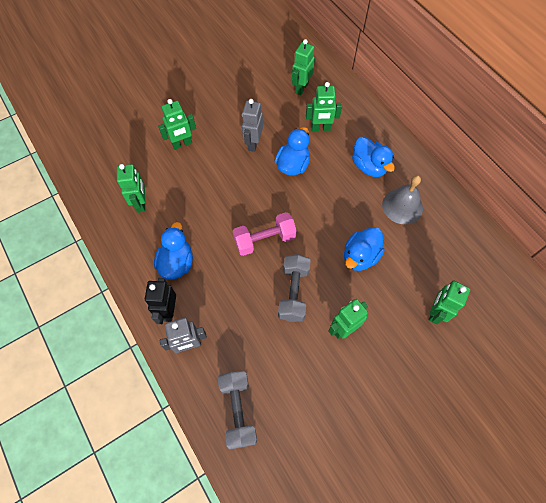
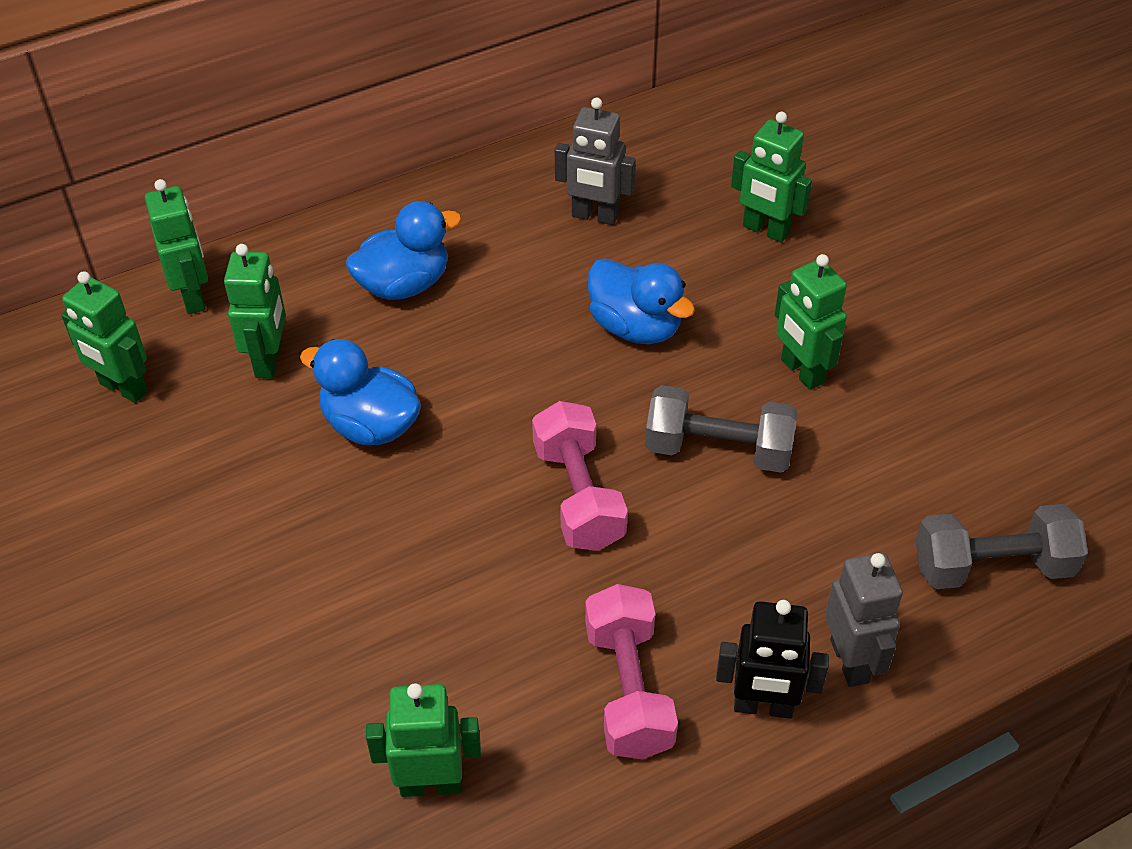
camera: 85 degrees left, 15 degrees down
blue duck [154,222,193,280] -> pink dumbbell [585,584,678,759]
green robot [158,99,196,150] -> green robot moved to [145,179,208,314]
grey robot [242,99,263,152] -> grey robot moved to [555,97,636,225]
grey bell [382,175,423,224] -> none

